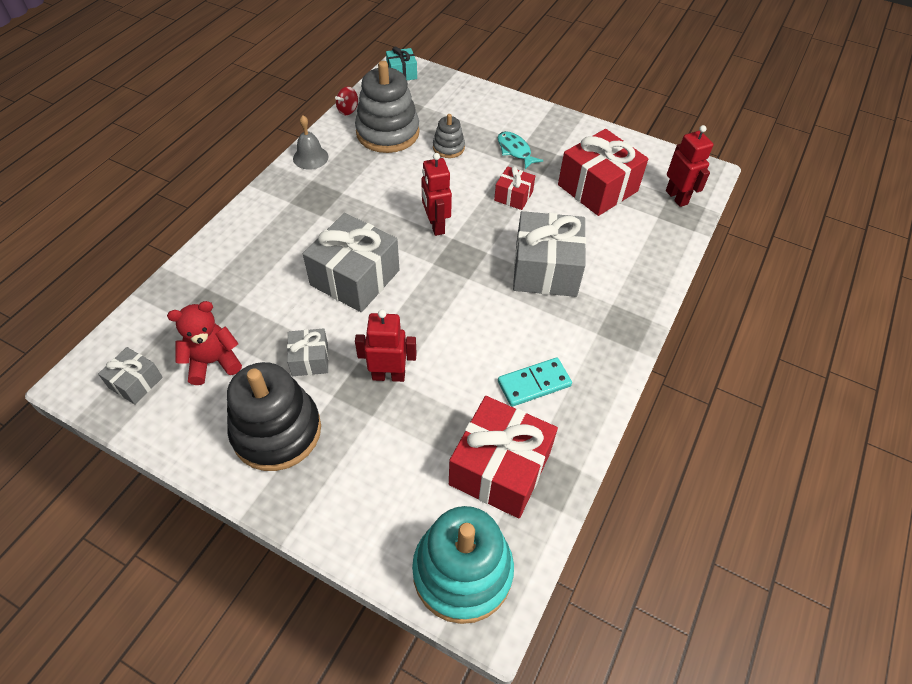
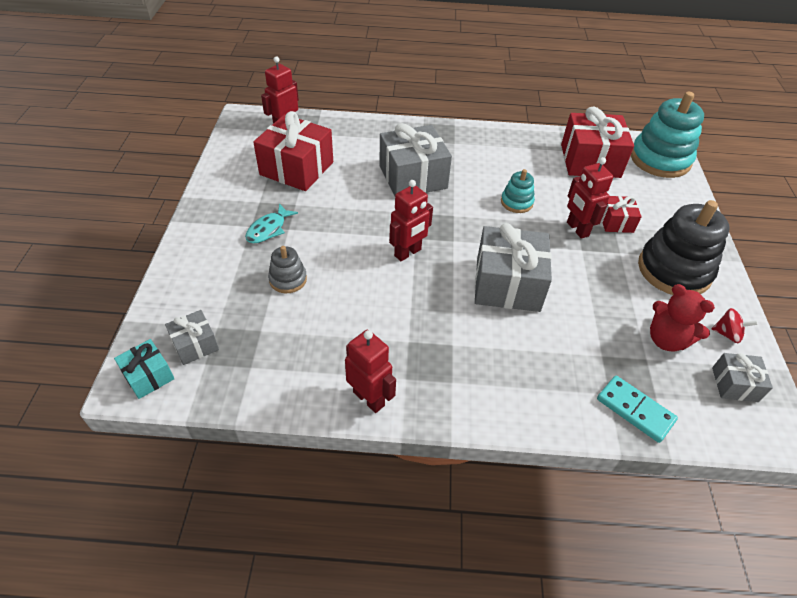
camera: 115 degrees left, 5 degrees down
grey gift [287,329,329,376] -> grey gift moved to [165,310,219,365]
grey bell [293,115,329,170] -> red robot [345,330,396,413]
red spinning top [335,87,358,115] -> red spinning top moved to [712,308,758,343]
grey stacking toy [355,61,419,153] -> none
red gift [494,166,535,210] -> red gift moved to [601,196,642,233]
turquoise domino [498,358,572,407] -> turquoise domino moved to [597,376,678,443]
none -> turquoise stacking toy [501,169,535,213]

